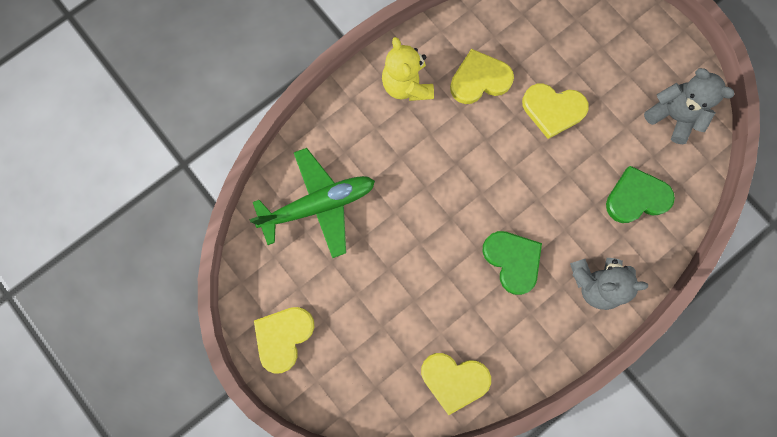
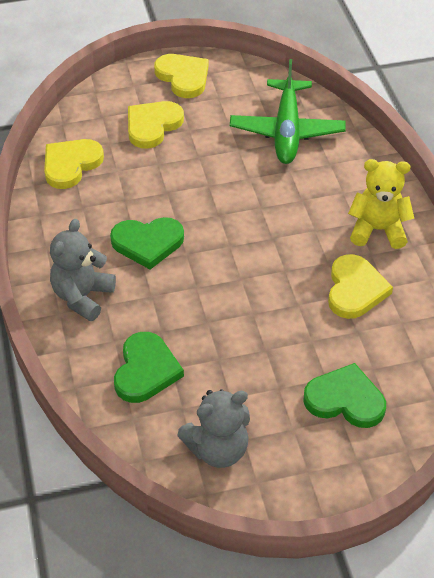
camera: 115 degrees right, 30 degrees down
yellow heart [522,84,589,139] -> yellow heart moved to [128,101,184,149]
none -> green heart [303,363,386,428]

